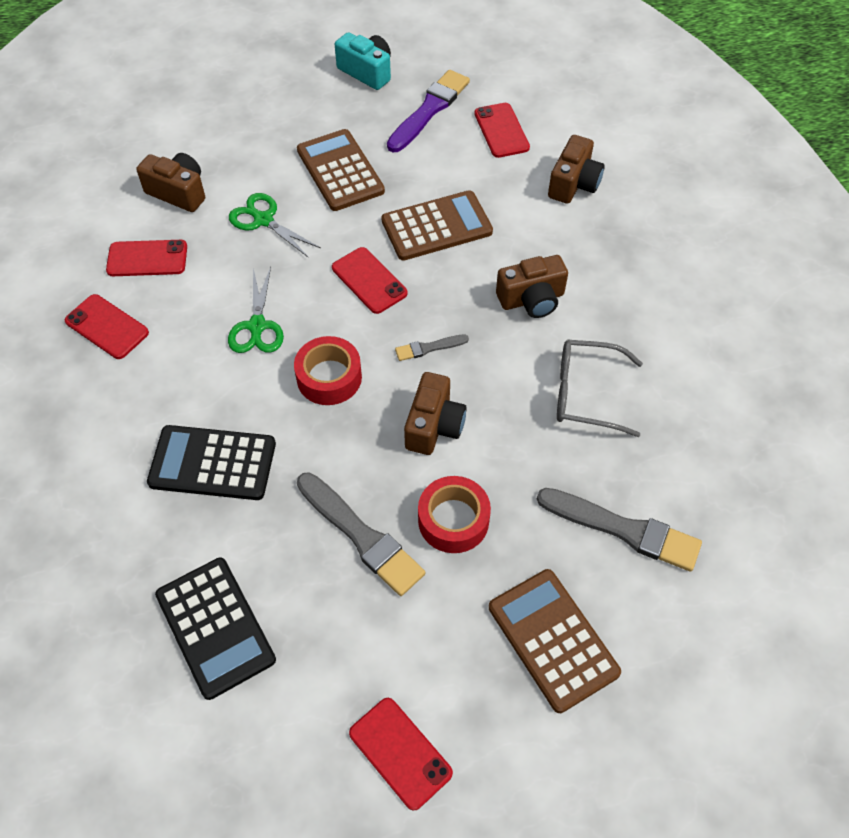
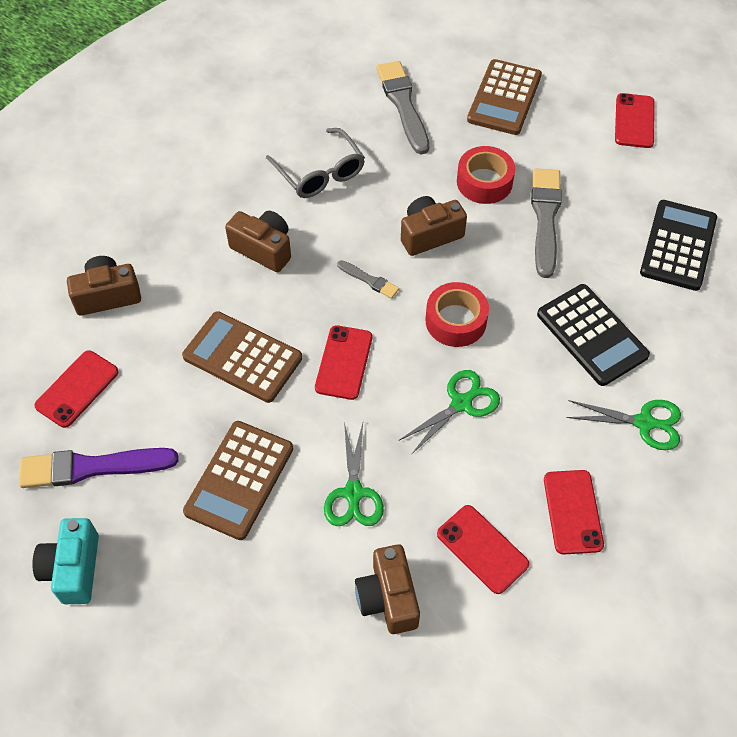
camera: 130 degrees left, 0 degrees up
none -> green scissors [566,400,681,450]

